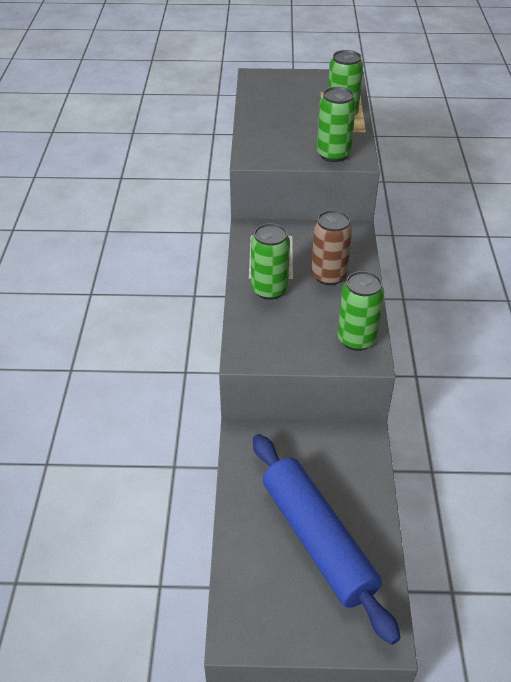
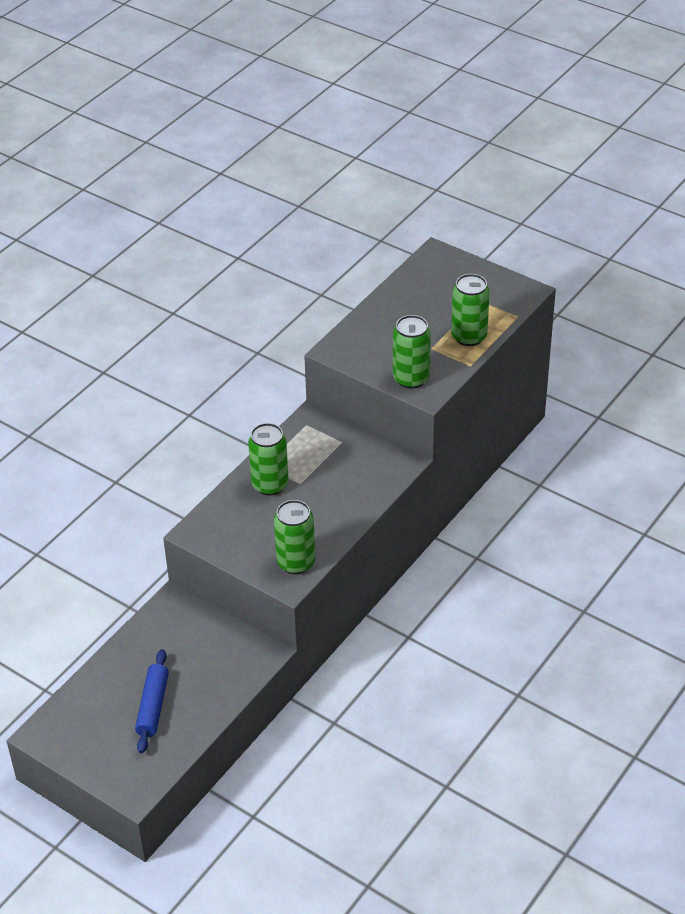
camera: 35 degrees right, 0 degrees up
blue rolling pin [253,434,401,645] -> blue rolling pin [135,649,169,753], size x0.55
brown can [311,210,352,285] -> none

